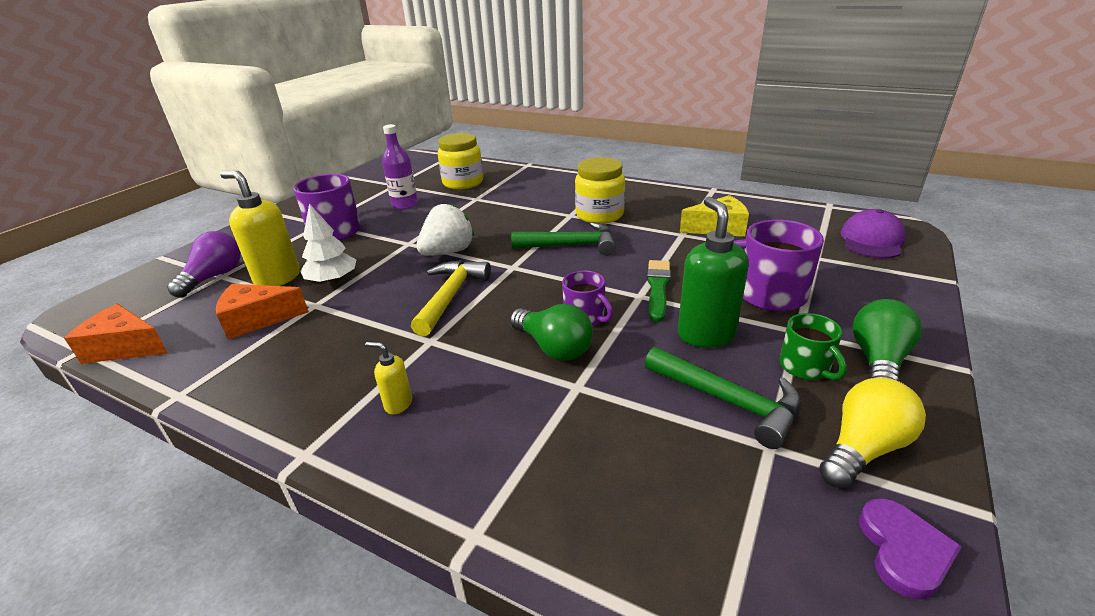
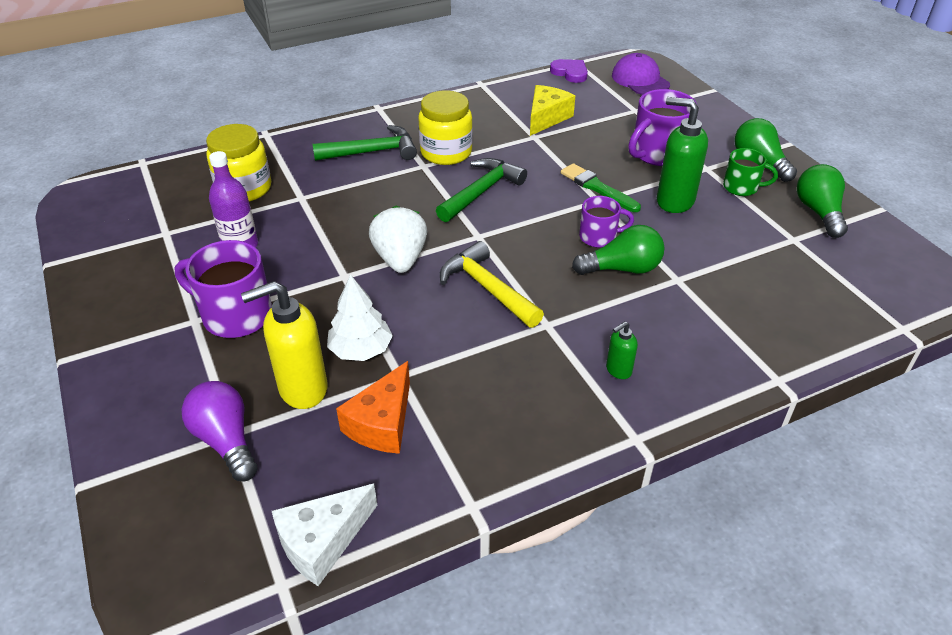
camera: 55 degrees left, 10 degrees up
orange cheese [64,304,168,364] -> white cheese [272,484,377,586]
yellow soap dispenser [365,342,412,414] -> green soap dispenser [606,321,638,379]
green hammer [645,347,801,449] -> green hammer moved to [312,125,417,161]
yellow light bulb [819,377,926,489] -> green light bulb [797,164,848,238]
purple heart [859,498,962,600] -> purple heart moved to [550,59,588,83]

